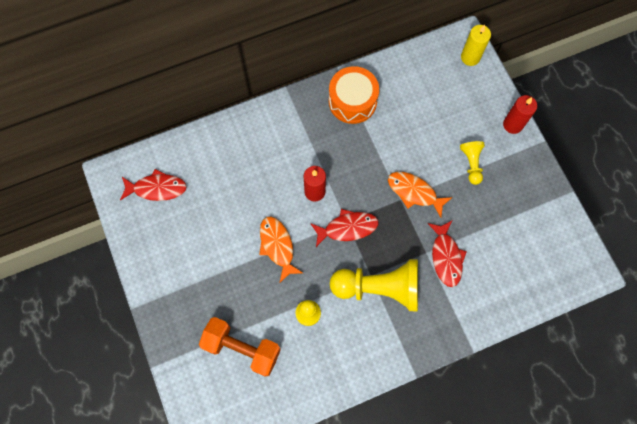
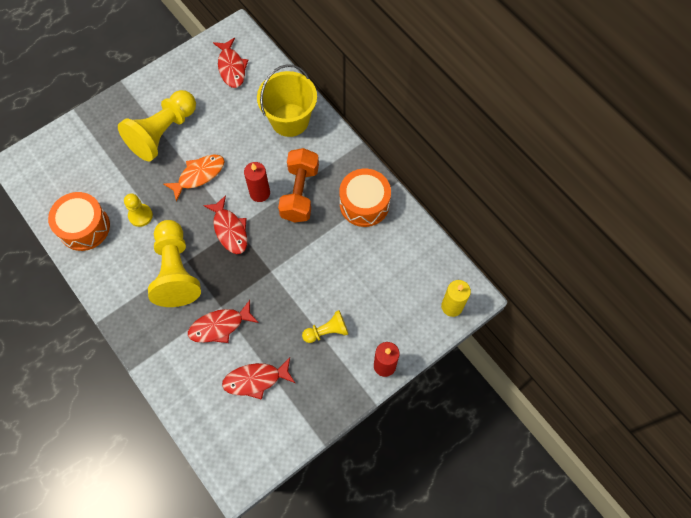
camera: 75 degrees right, 5 degrees down
orange dumbbell [199,317,281,377] -> orange dumbbell moved to [278,148,319,223]
orange fish [388,172,453,218] -> none
none -> orange drum [48,192,110,251]
none -> yellow pawn [118,90,196,162]
none -> red fish [222,358,295,400]
none -> yellow bucket [257,64,317,137]

